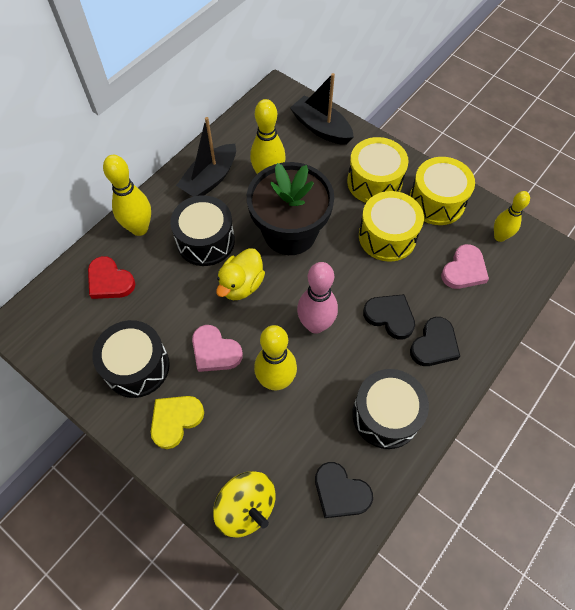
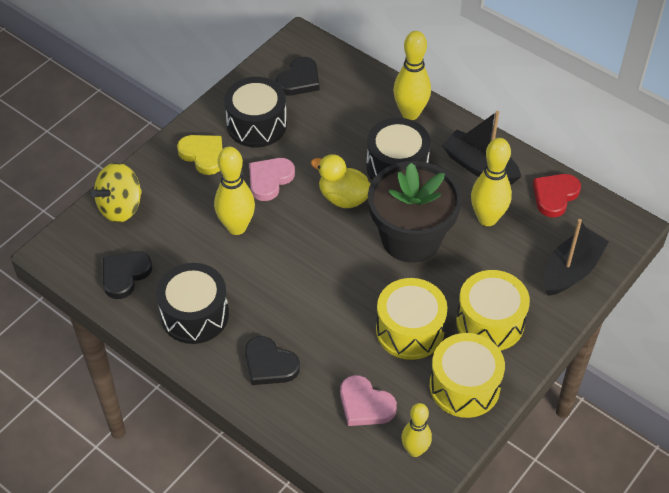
camera: 90 degrees right, 10 degrees down
red heart [88,256,135,299] -> red heart moved to [533,174,581,218]
pink bowling pin [297,262,338,334] -> none
black heart [363,294,415,340] -> black heart moved to [276,57,319,95]

